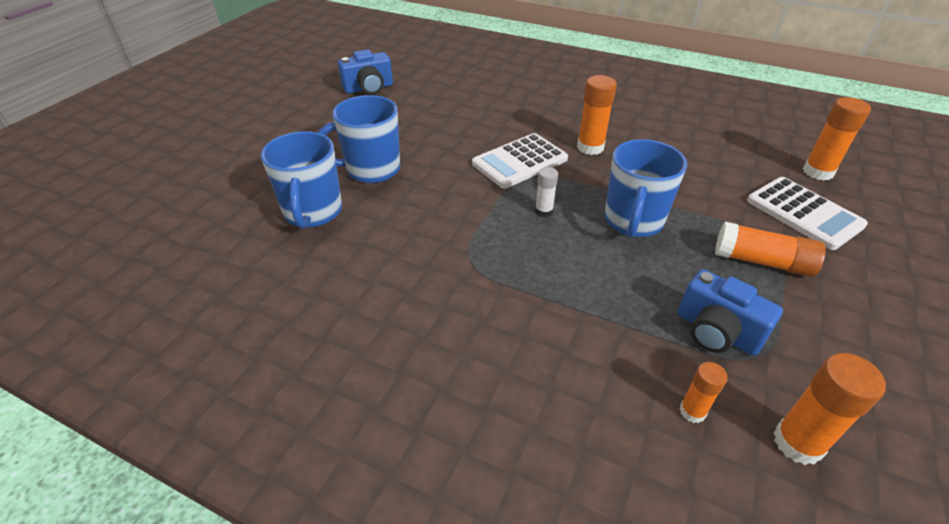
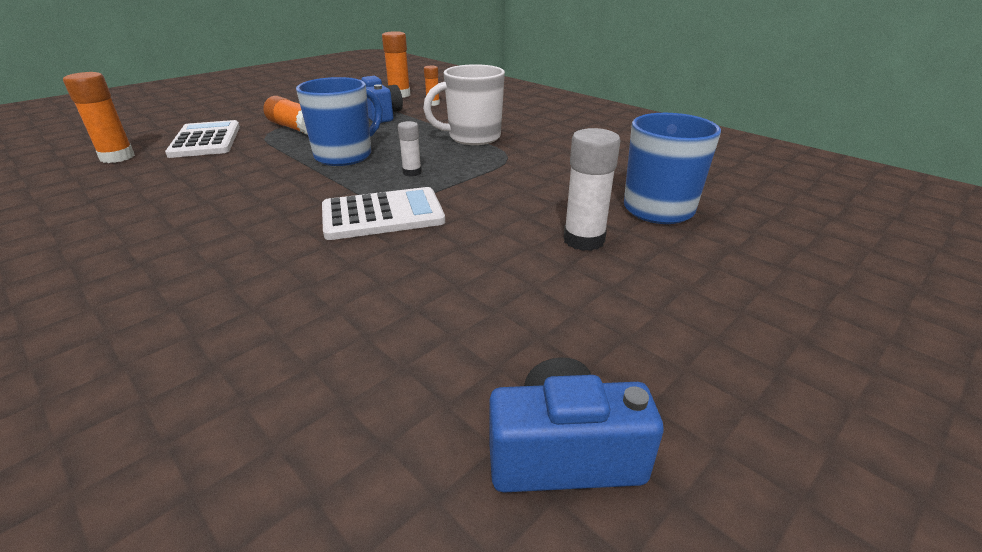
camera: 160 degrees left, 10 degrees down
blue mug [318,95,400,183] -> white glue stick [563,128,621,251]
orange glue stick [577,75,617,155] -> none
none -> white mug [423,64,505,145]

